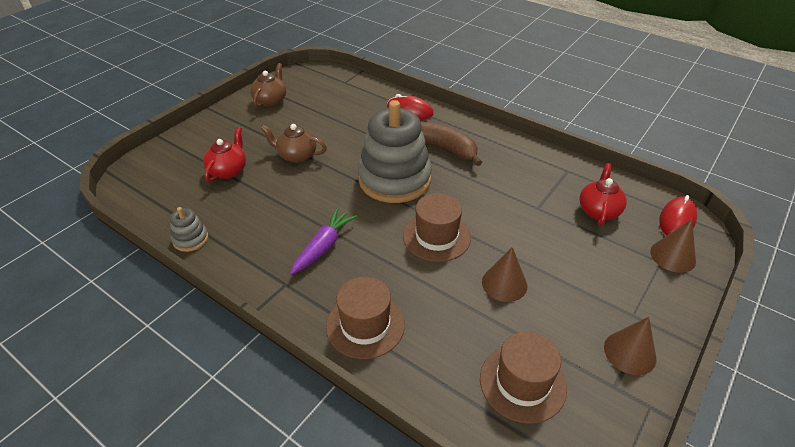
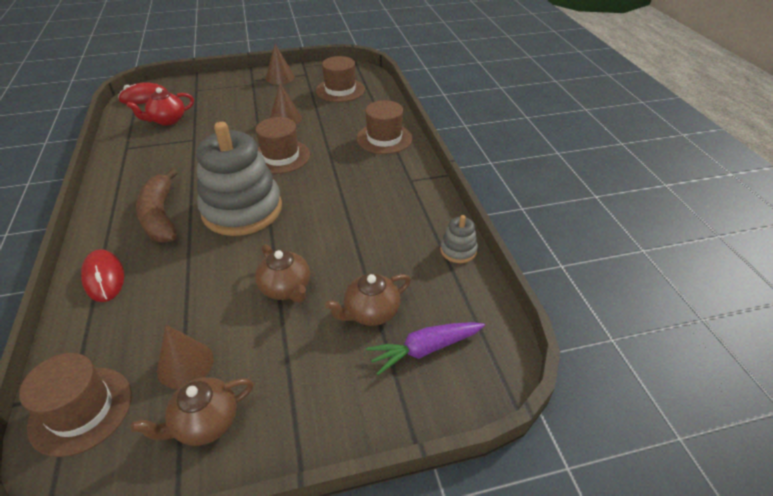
camera: 140 degrees left, 0 degrees up
red teapot [203,127,246,182] -> brown teapot [325,273,411,326]
purple carrot [290,208,357,275] -> purple carrot moved to [366,322,485,375]
brown cone [650,219,696,273] -> brown cone moved to [157,325,214,389]
none -> brown hat [19,353,132,457]

